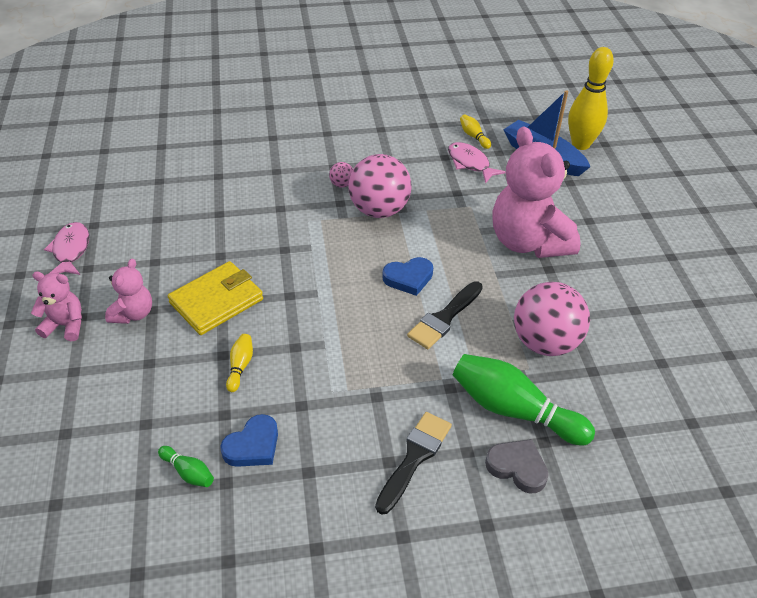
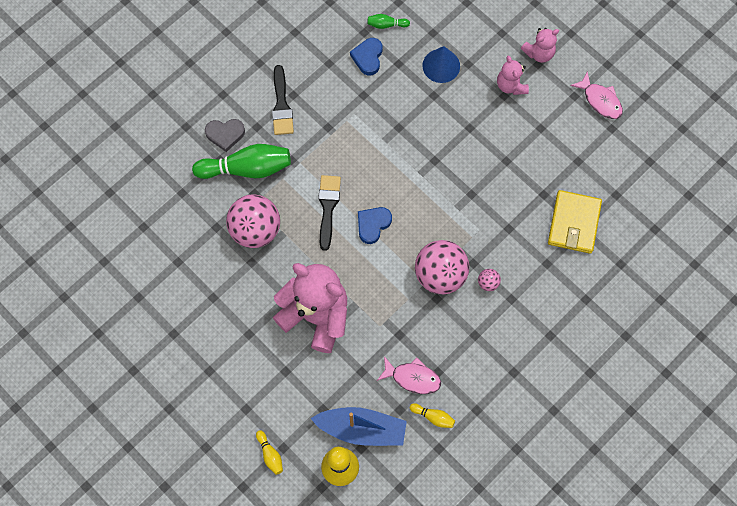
camera: 145 degrees right, 25 degrees up
yellow wallet [168,261,263,335] -> yellow wallet moved to [548,190,602,254]
yellow bowling pin [226,334,253,392] -> yellow bowling pin moved to [256,430,283,475]
none -> blue cone [422,46,460,83]

